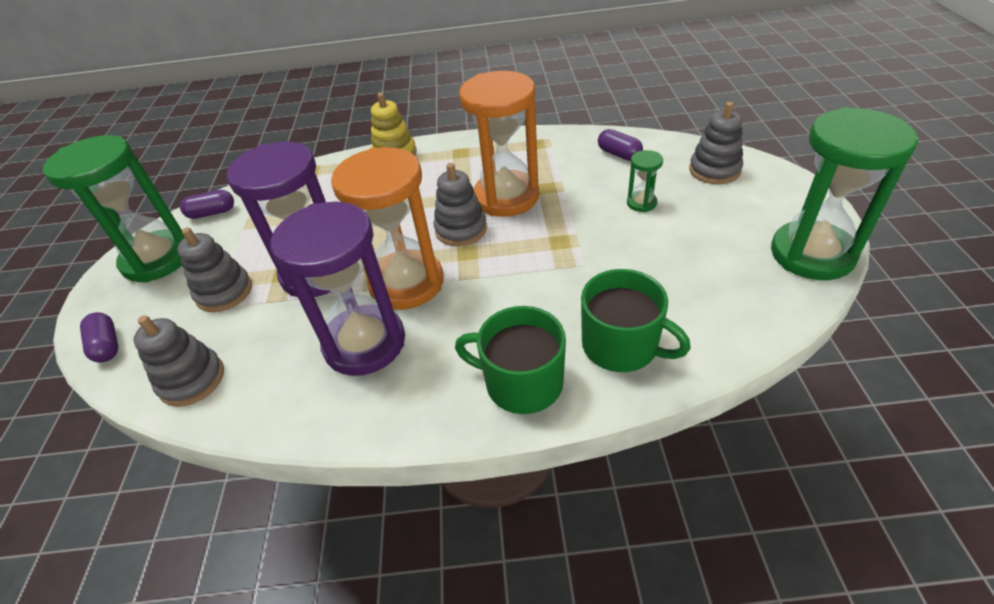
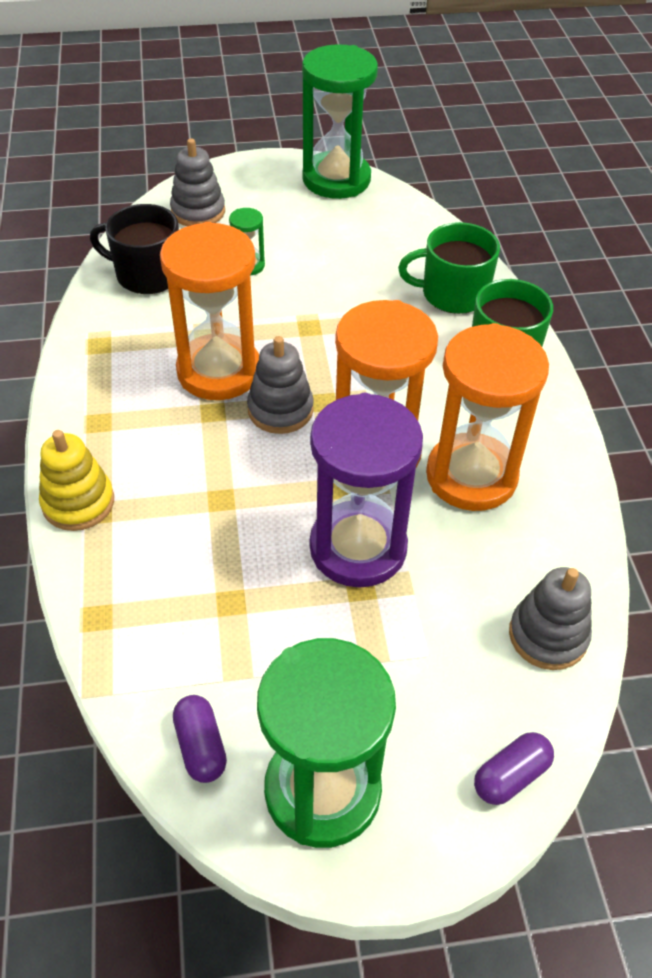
camera: 100 degrees left, 5 degrees up
grey stacking toy [177,228,252,312] -> none
purple hourglass [271,202,405,376] -> orange hourglass [426,323,549,511]
green mug [581,269,691,372] -> green mug turned 120 degrees counterclockwise [398,222,500,314]
purple capsule [598,129,643,161] -> black mug [90,204,179,294]

